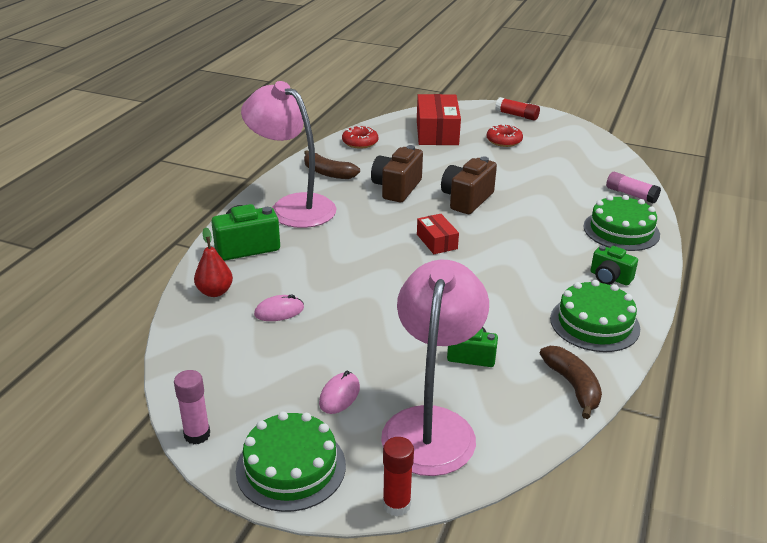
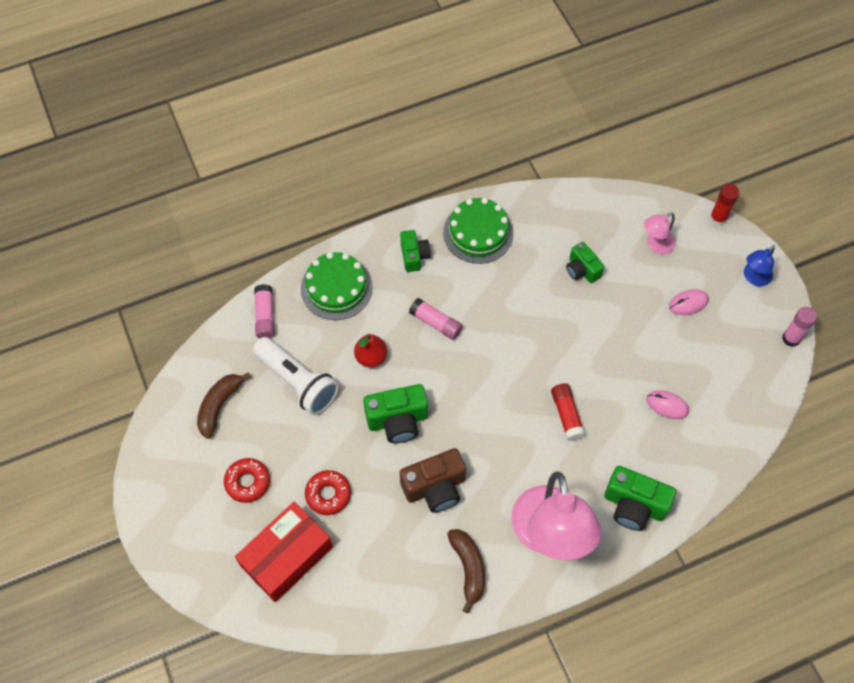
camera: 135 degrees left, 30 degrees up
red pear [194,227,233,297] -> red pear moved to [354,334,387,367]
green cake [236,412,346,512] -> blue lamp [744,245,775,287]
red donut [342,126,378,149] -> red donut moved to [305,470,351,515]
pink lamp [381,260,489,476] -> pink lamp [644,212,676,254], size x0.45
red box [417,214,459,254] -> none
brown camera [441,156,497,214] -> green camera [363,384,428,443]
red glue stick [495,97,540,121] -> red glue stick moved to [551,383,585,441]
brown banana [540,346,602,419] -> brown banana moved to [197,372,251,439]
none -> white flashlight [253,337,339,415]
none -> pink glue stick [409,298,463,340]

